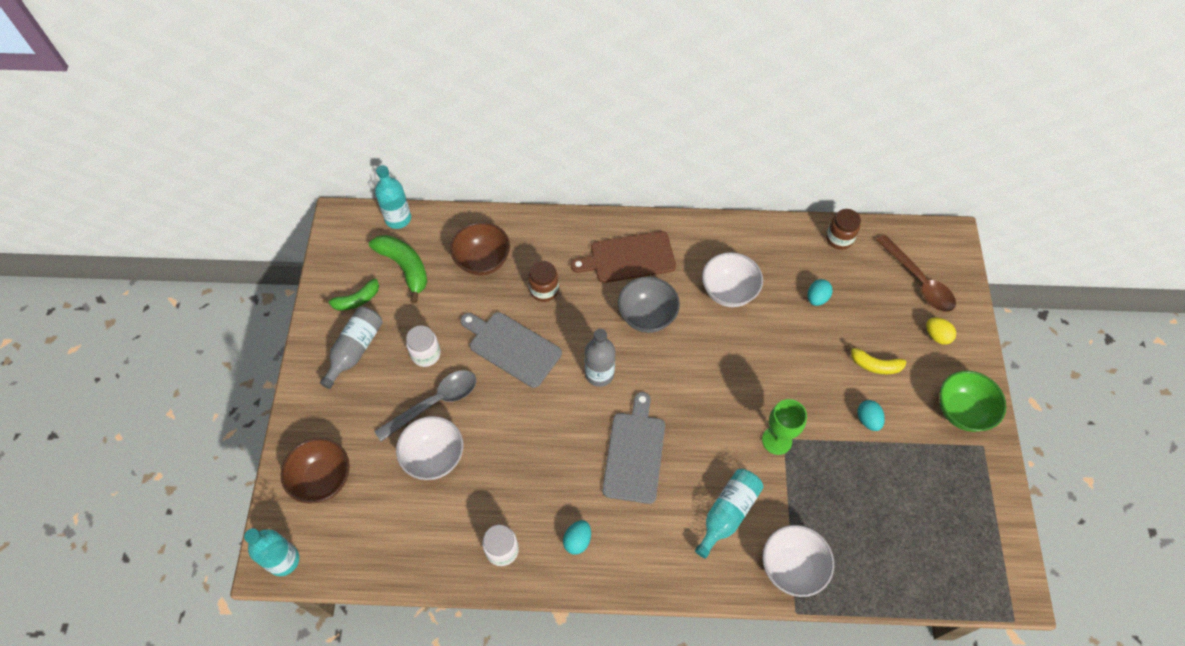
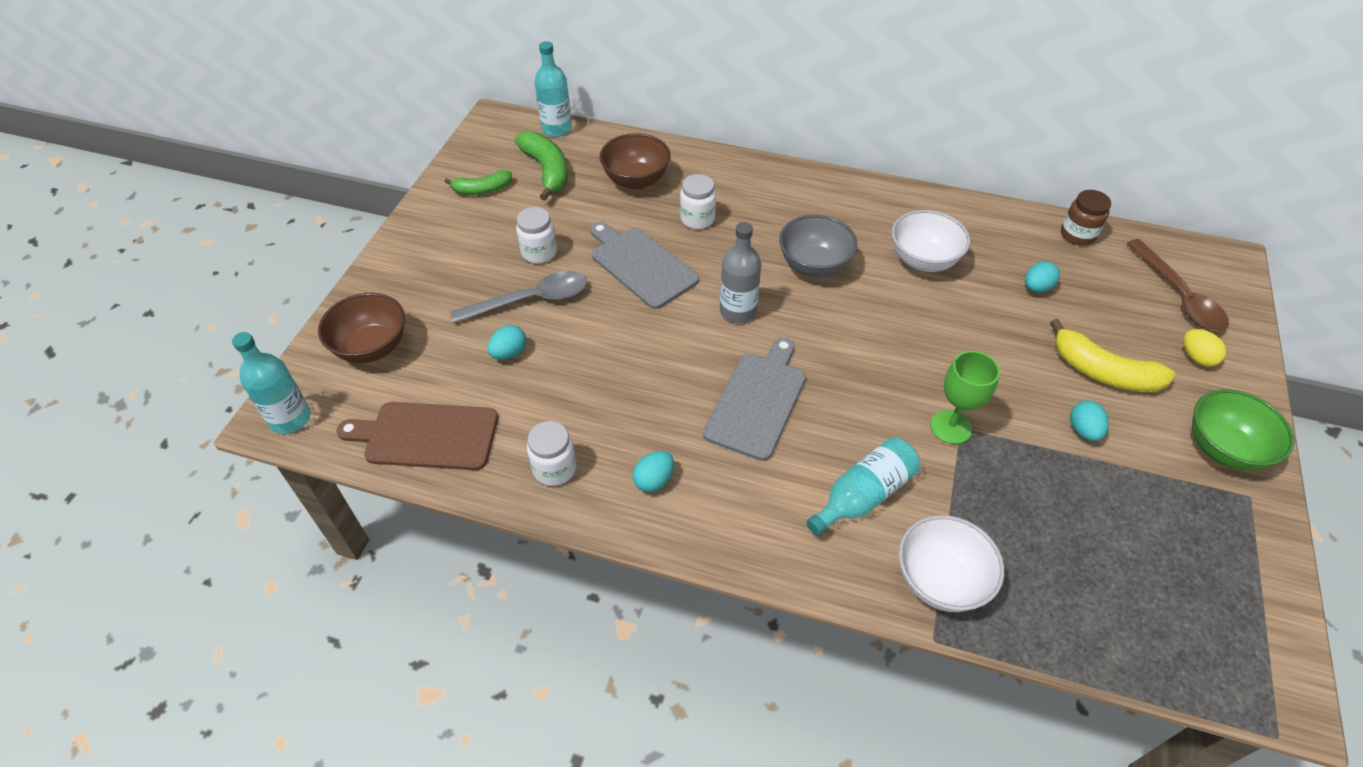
camera: 15 degrees right, 10 degrees down
grey bottle [320,307,383,389] -> none
white bowl [396,416,463,480] -> turquoise egg [487,325,526,360]
brown jar [528,261,559,302] -> white jar [680,174,716,229]
brown cutting board [571,231,676,283] -> brown cutting board moved to [336,402,498,470]
yellow banana [848,343,906,374] -> yellow banana [1050,319,1175,392], size x1.55

